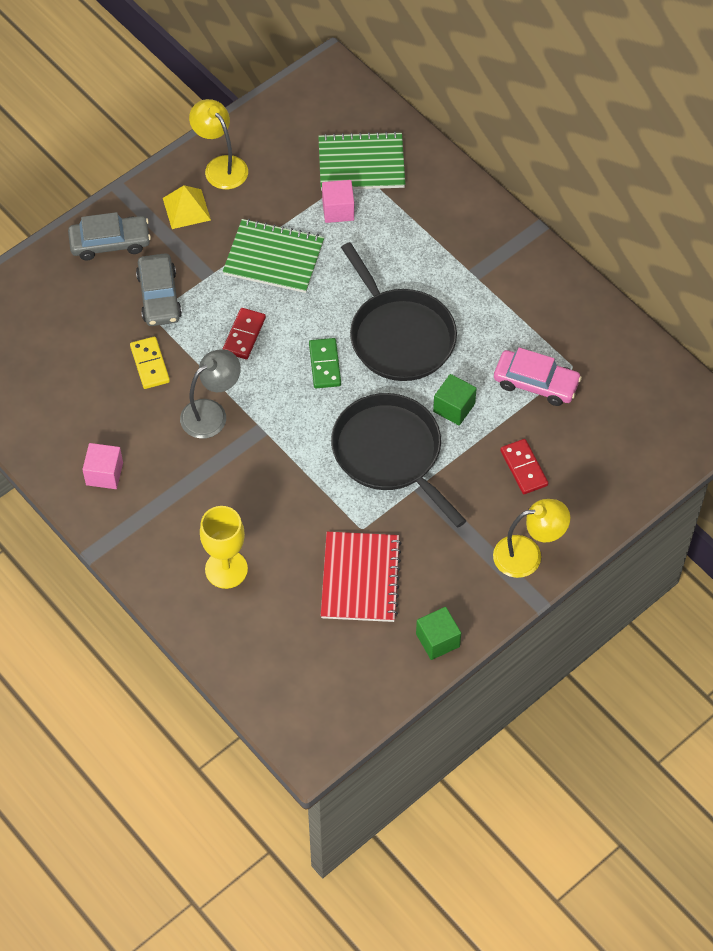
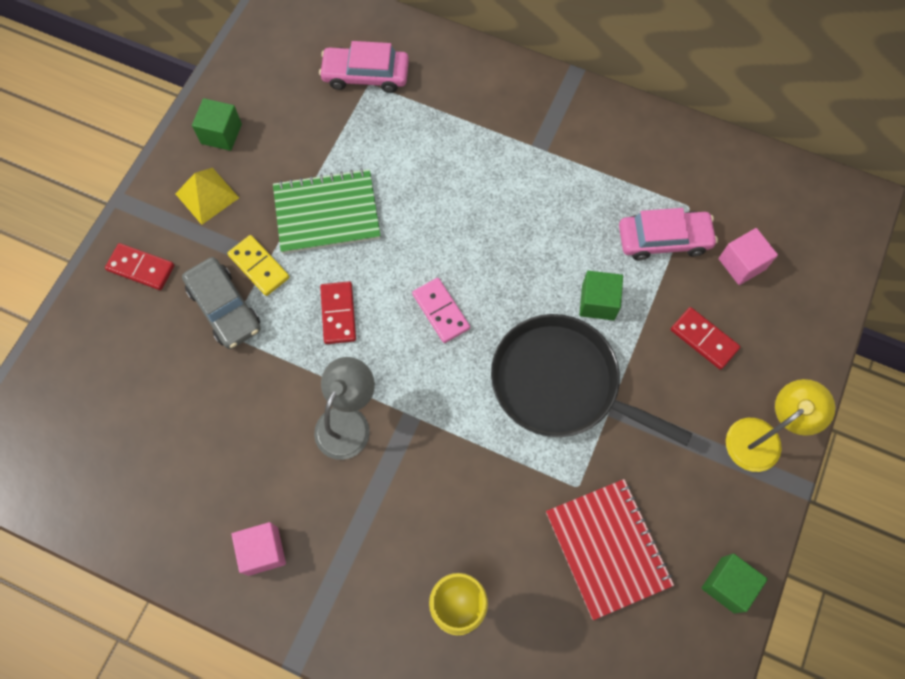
camera: 25 degrees left, 10 degrees up
grey car [68,212,151,261] -> red domino [105,243,175,290]
yellow domino [130,337,170,389] -> yellow domino moved to [227,235,289,296]
yellow lamp [189,99,248,189] -> green cube [192,98,242,151]
green domino [309,338,341,388] -> pink domino [412,278,470,343]
green notebook [318,131,405,190] -> pink car [319,41,409,93]
pink cube [322,180,354,223] -> pink cube moved to [719,228,778,285]
black pan [341,242,457,381] -> none

